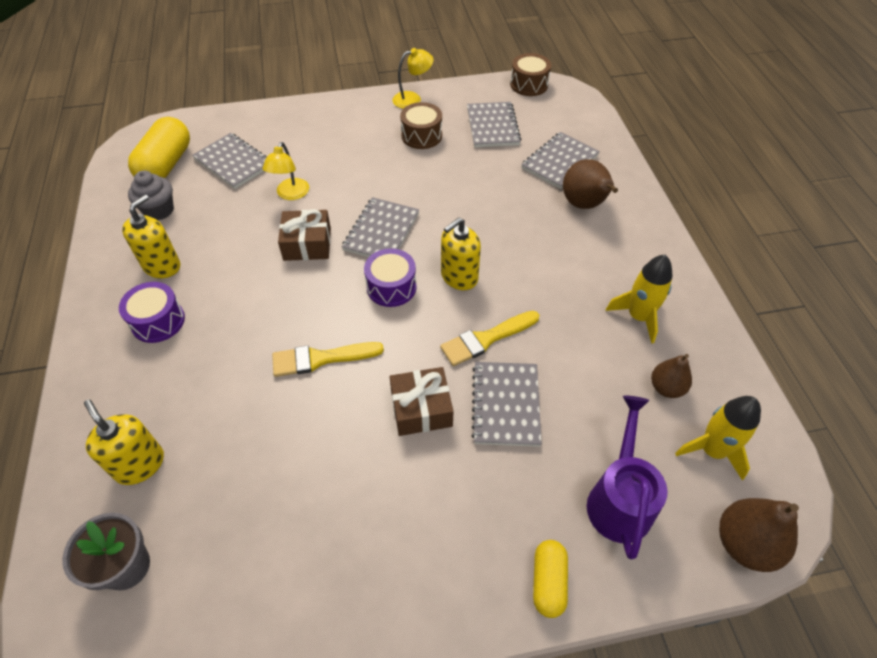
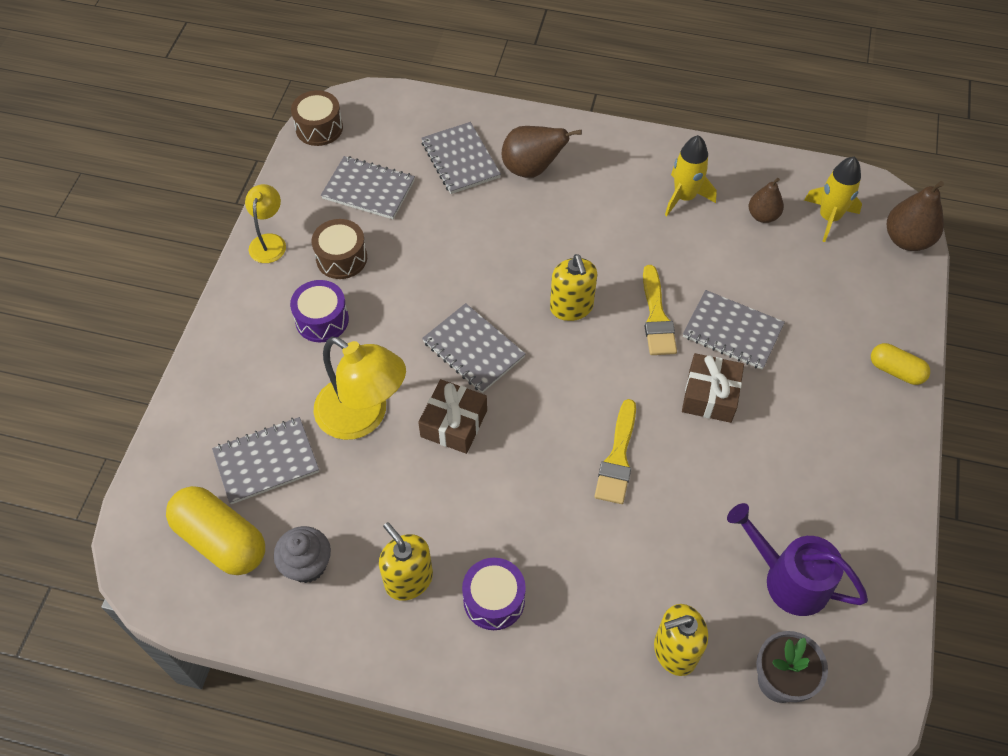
camera: 65 degrees left, 5 degrees up
yellow lamp [262,142,309,200] -> yellow lamp [314,337,406,440], size x1.77
purple drum [364,248,417,307] -> purple drum moved to [290,280,349,342]
purple watering can [587,396,668,559] -> purple watering can moved to [727,503,868,616]

